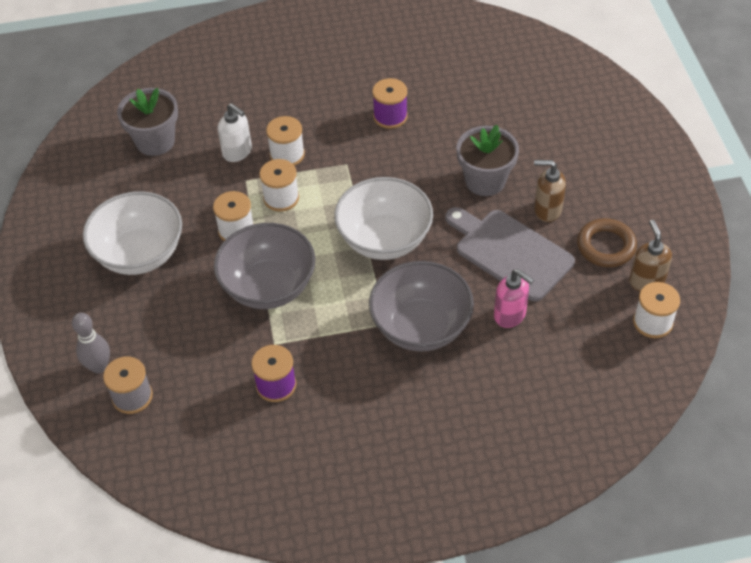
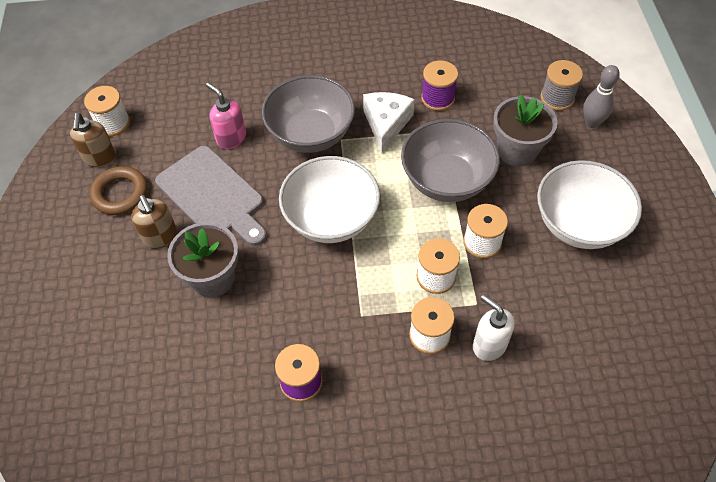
camera: 175 degrees left, 5 degrees up
grey flower pot [117,88,178,156] -> grey flower pot moved to [493,94,558,166]
brown soap dispenser [534,160,566,222] -> brown soap dispenser turned 45 degrees clockwise [131,195,177,249]
none -> white cheese [363,92,415,153]

